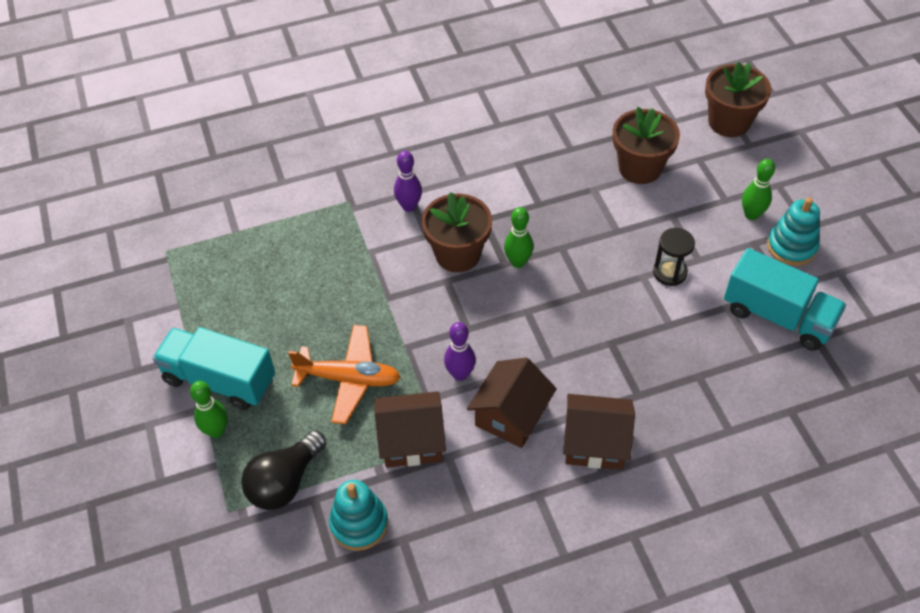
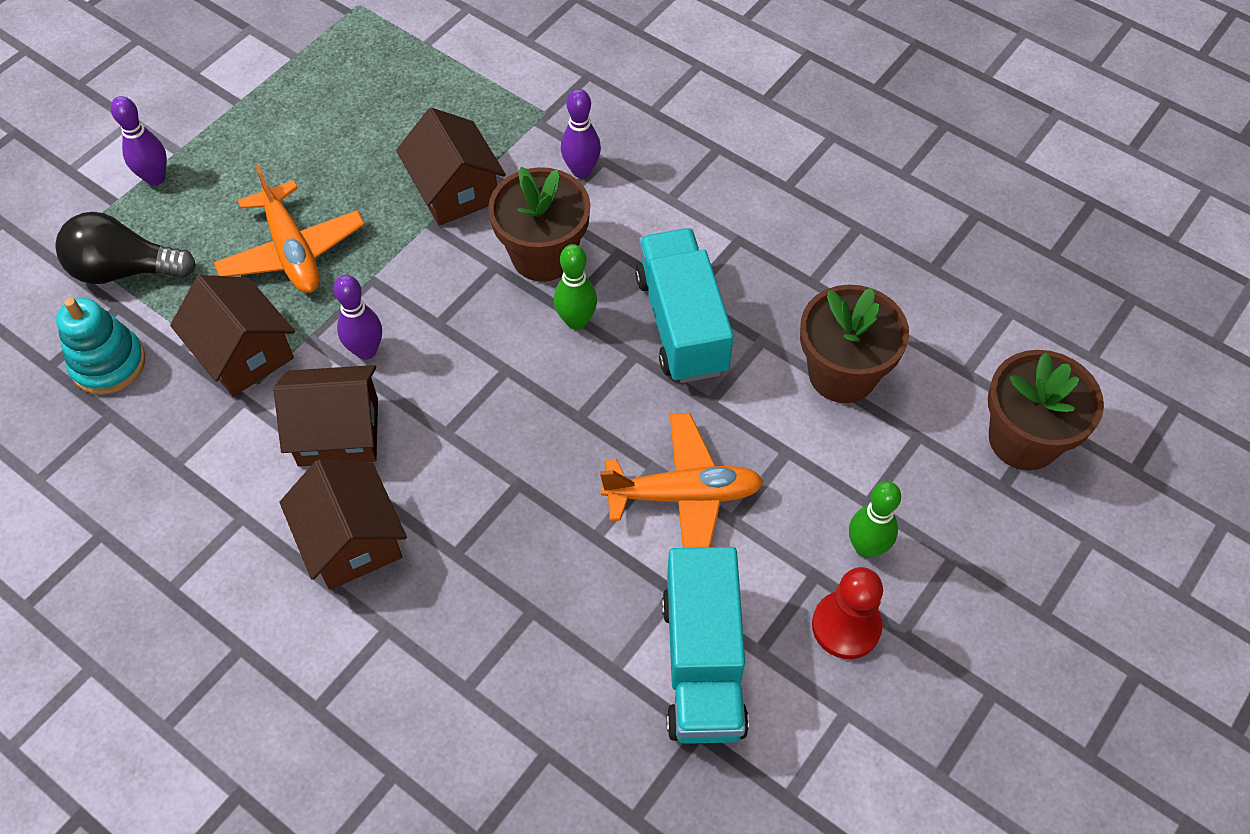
camera: 55 degrees right, 5 degrees up
turquoise truck [153,327,275,410] -> turquoise truck moved to [635,228,734,383]
green bowling pin [190,381,228,438] -> purple bowling pin [111,96,167,185]
black hourglass [653,228,695,286] -> orange plane [600,413,763,548]
turquoise stacking toy [767,198,820,266] -> red pawn [812,567,883,659]
none -> brown house [396,108,506,226]

